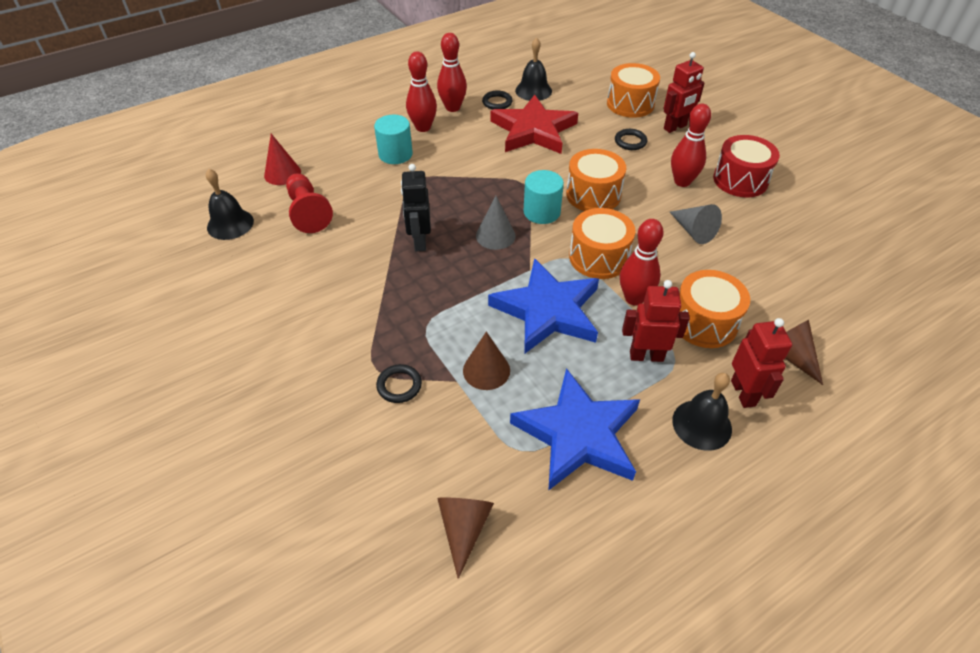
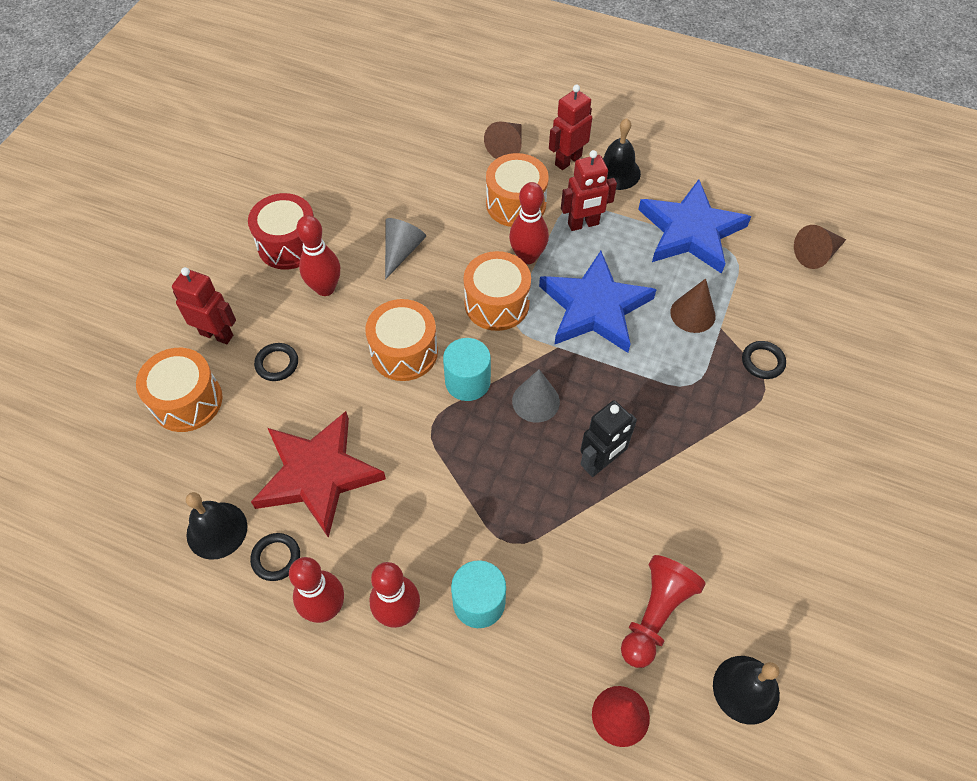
camera: 125 degrees left, 10 degrees up
red robot [622,280,690,362] -> red robot turned 75 degrees counterclockwise [561,150,617,231]

